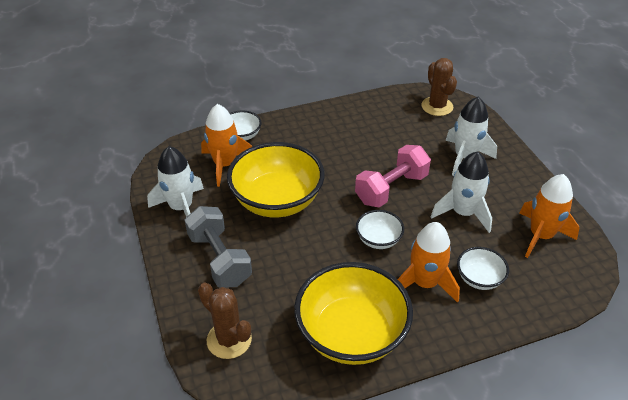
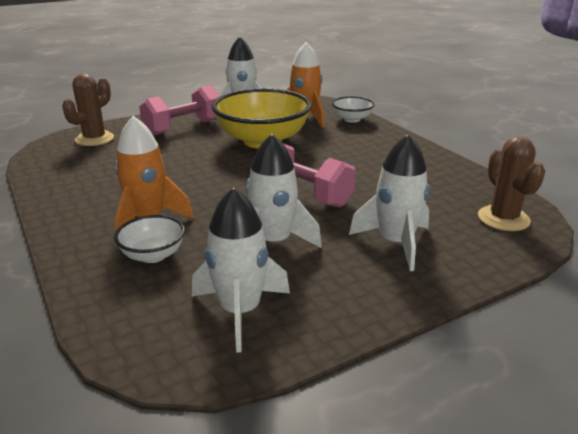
camera: 80 degrees right, 15 degrees down
grey dumbbell [185,206,252,287] -> pink dumbbell [139,85,220,136]
yellow bowl [294,262,413,365] -> none
white bowl [356,210,404,249] -> none
brown cactus [421,58,457,116] -> brown cactus turned 75 degrees counterclockwise [478,136,545,231]
orange rocket [519,174,579,258] -> white rocket [192,187,290,353]

